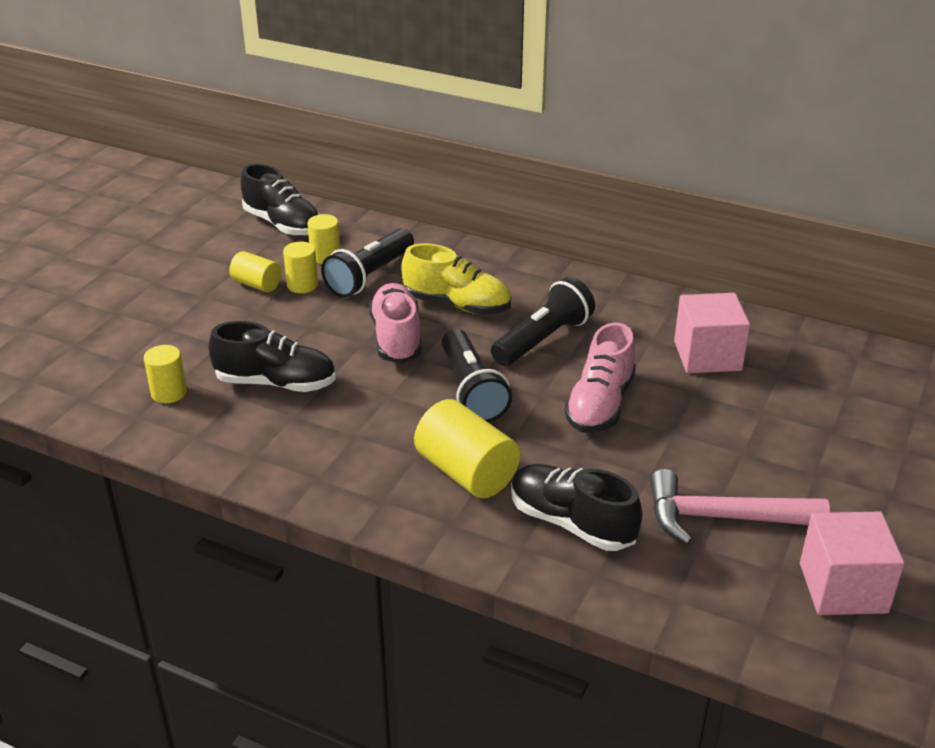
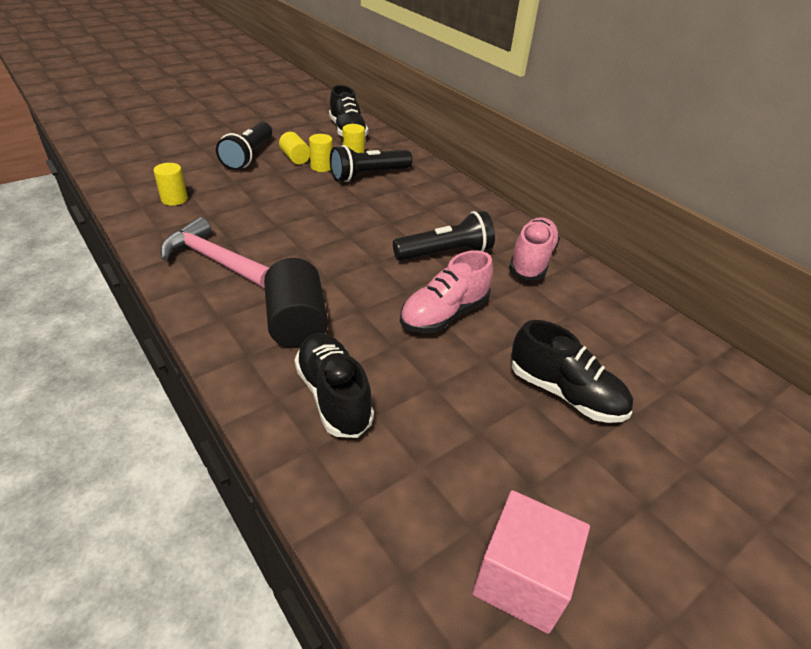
camera: 25 degrees right, 5 degrees up
black shoe [209,321,336,392] -> black shoe moved to [511,320,633,423]
pink shoe [369,283,422,363] -> pink shoe moved to [509,217,560,280]
yellow shoe [401,243,511,315] -> none
yellow cylinder [414,399,520,498] -> black cylinder [264,258,328,348]
black flashlight [442,329,512,423] -> black flashlight moved to [216,122,272,170]
pink hammer [650,469,830,545] -> pink hammer moved to [161,217,269,288]
pink cube [674,293,750,373] -> none

